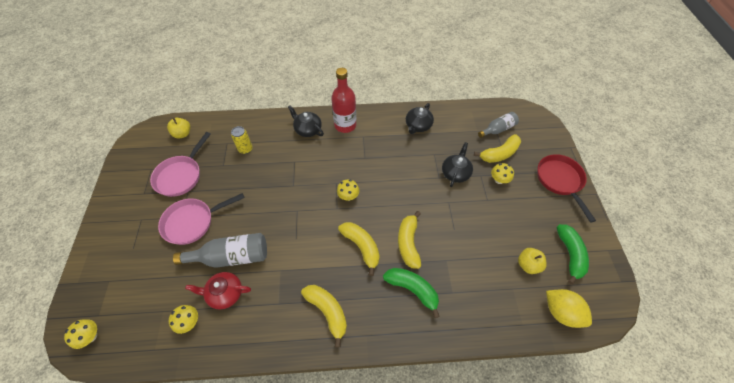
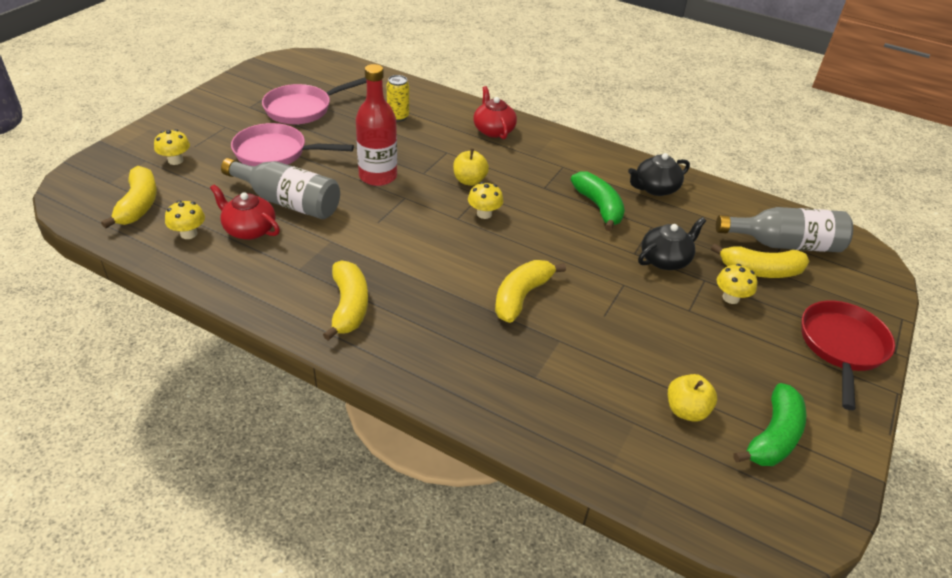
camera: 30 degrees right, 15 degrees down
yellow mushroom [64,319,97,349] -> yellow mushroom moved to [154,129,190,165]
yellow apple [167,118,190,138] -> yellow apple moved to [453,148,489,186]
black teapot [288,105,324,137] -> red teapot [473,86,517,139]
red bottle [331,68,356,133] -> red bottle moved to [356,64,397,186]
yellow banana [338,222,380,276] -> yellow banana moved to [101,166,157,228]
green banana [383,268,440,318] -> green banana moved to [571,172,625,231]
grey bottle [478,112,519,138] -> grey bottle [716,207,853,252], size x1.59
yellow lemon [546,289,592,328] -> none

